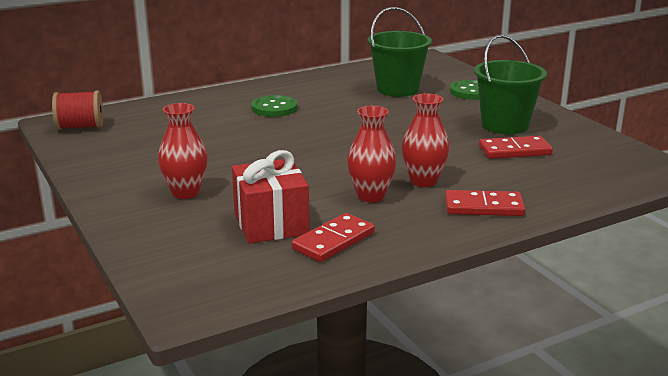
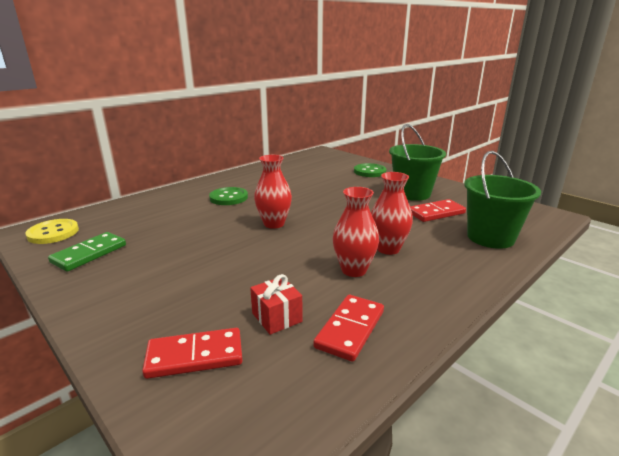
camera: 15 degrees left, 0 degrees up
red spool [52,90,103,130] -> yellow button [25,219,79,244]
red vase [158,103,208,199] -> red vase moved to [254,155,292,229]
red gift [232,150,309,243] -> red gift [250,274,303,335], size x0.57
green bucket [367,7,432,97] -> green bucket moved to [464,151,541,249]
red domino [445,190,525,216] -> red domino moved to [142,328,243,379]
none -> green domino [48,232,126,272]

